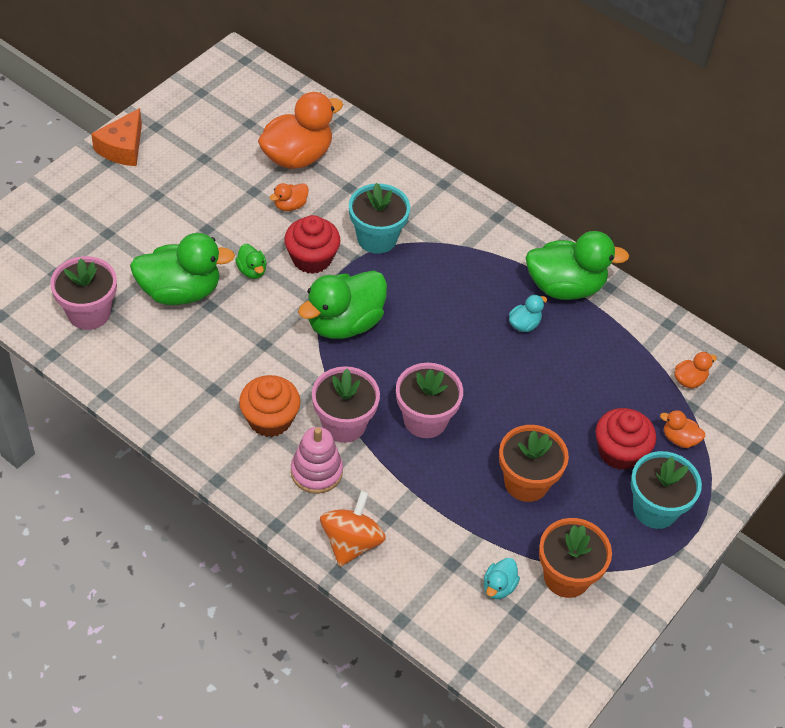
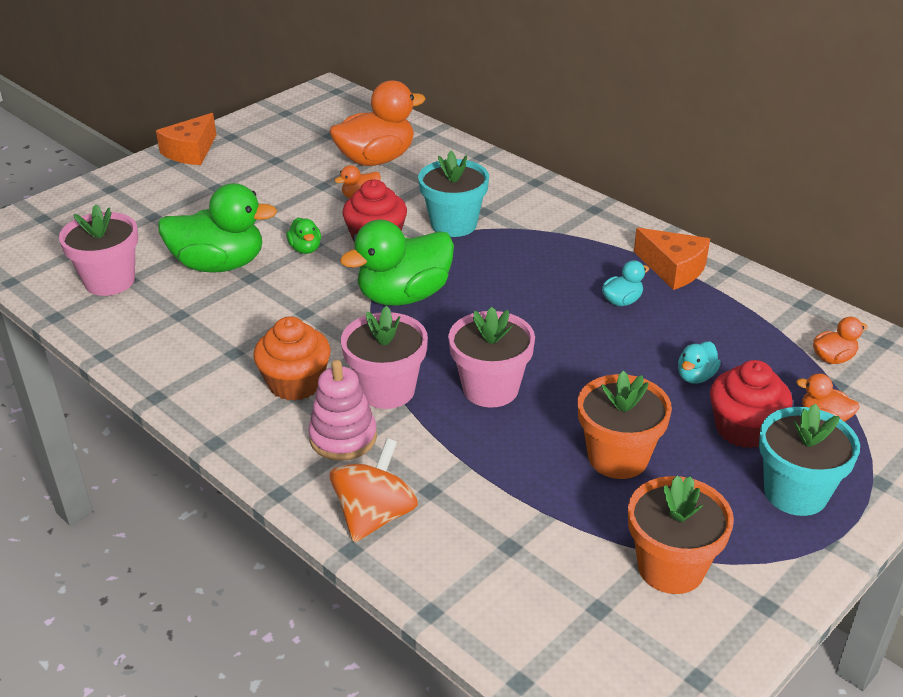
camera: 10 degrees right, 15 degrees down
turquoise duck [484,558,520,599] -> turquoise duck moved to [678,342,721,384]
green duck [526,231,629,300] -> orange cheese [634,228,710,290]

